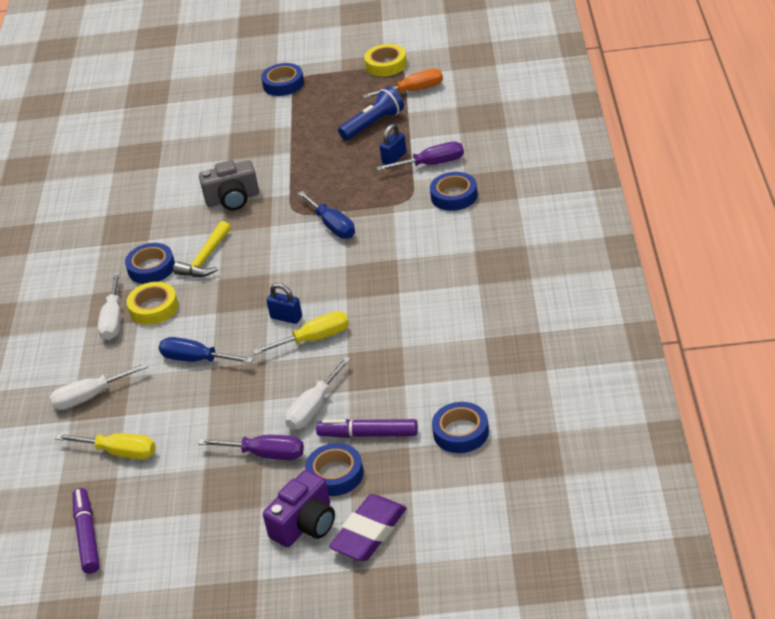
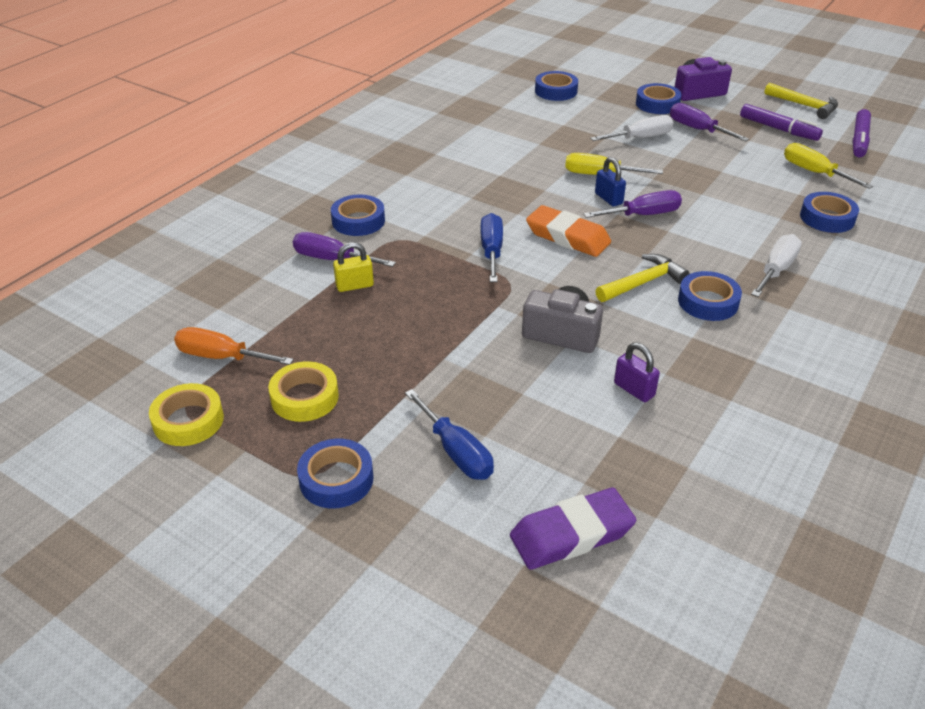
camera: 150 degrees left, 0 degrees up
white screwdriver [50,363,149,410] -> blue tape [800,192,859,233]
yellow tape [126,282,178,325] -> yellow tape moved to [268,361,339,422]
blue screwdriver [159,337,254,363] -> blue screwdriver moved to [405,389,494,480]
purple marker [316,419,418,438] -> purple marker moved to [740,104,823,141]
purple eraser [329,494,407,561] -> purple eraser moved to [510,487,636,570]
blue flashlight [338,86,404,140] -> none
blue padlock [380,124,407,165] -> yellow padlock [333,242,374,292]
none -> orange eraser [526,205,611,257]
none -> purple screwdriver [584,190,682,218]
none -> purple padlock [614,342,660,402]
none -> yellow hammer [764,83,838,119]

